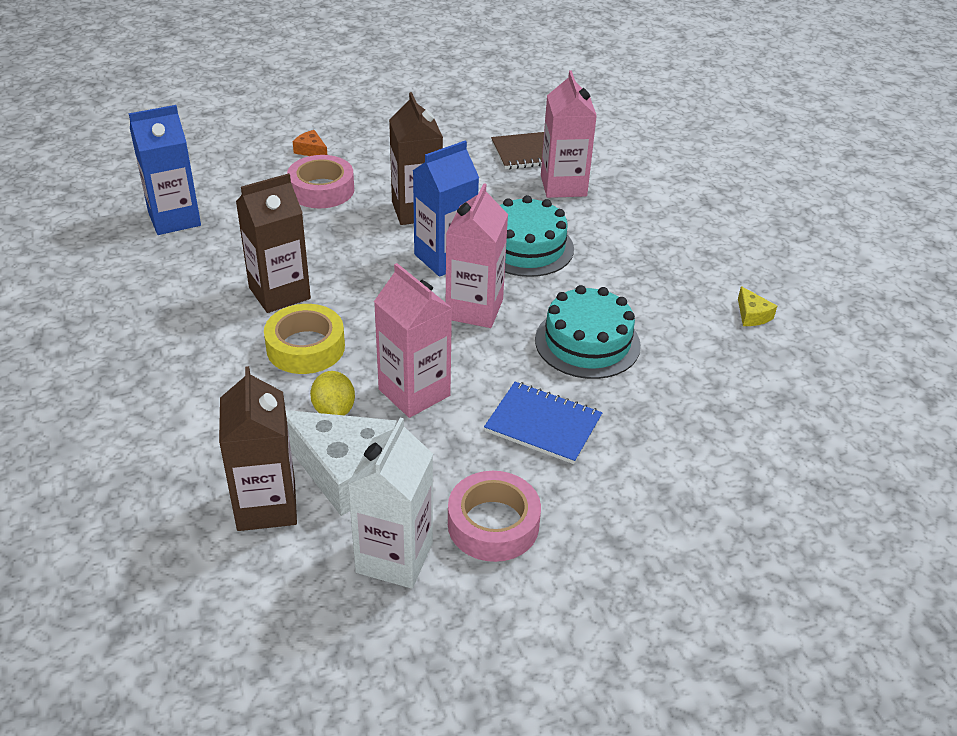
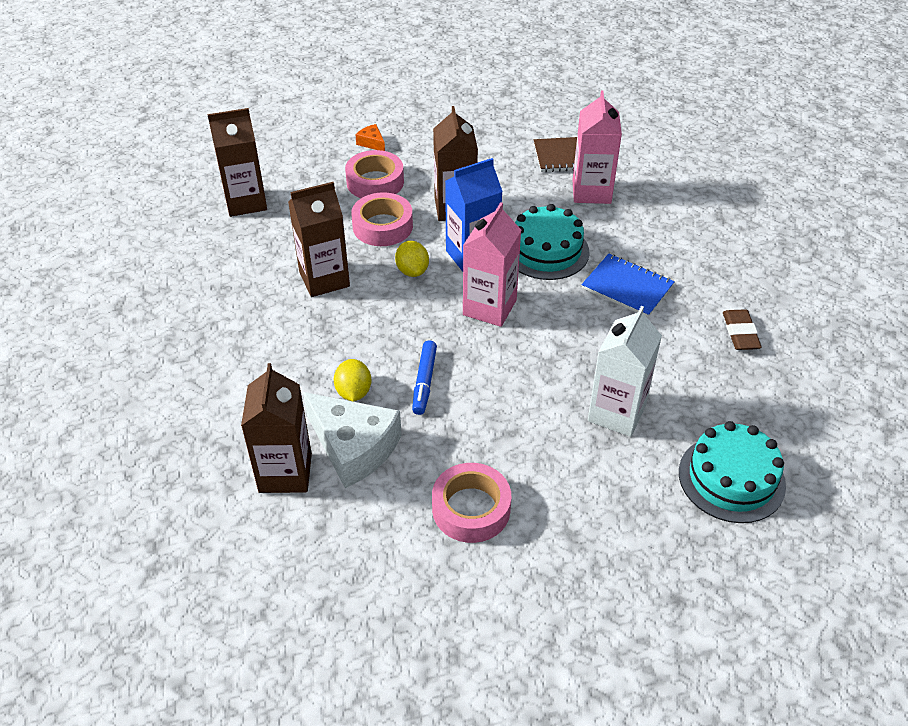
camera: 10 degrees right, 5 degrees up
blue carton [129,105,201,235] -> brown carton [207,108,267,217]
yellow tape [264,304,345,374] -> none
white carton [348,418,433,589] -> white carton moved to [588,306,662,437]
pink carton [374,263,452,418] -> blue marker [412,340,437,415]
blue notebook [484,382,602,464] -> blue notebook moved to [582,254,675,317]
turquoise cake [535,285,641,379] -> turquoise cake moved to [679,421,786,523]
yellow cheese [738,286,777,326] -> brown eraser [723,309,762,350]
none -> pink tape [351,192,413,246]
none -> yellow lemon [395,241,429,277]

